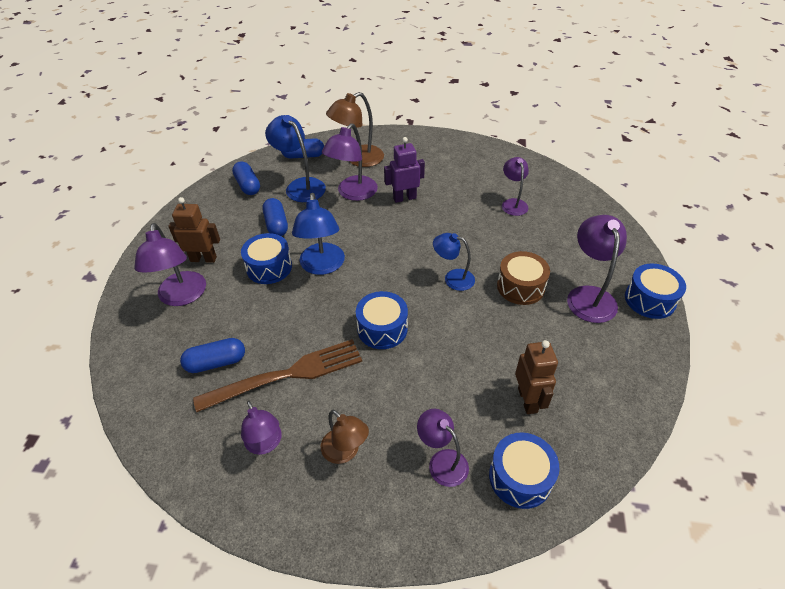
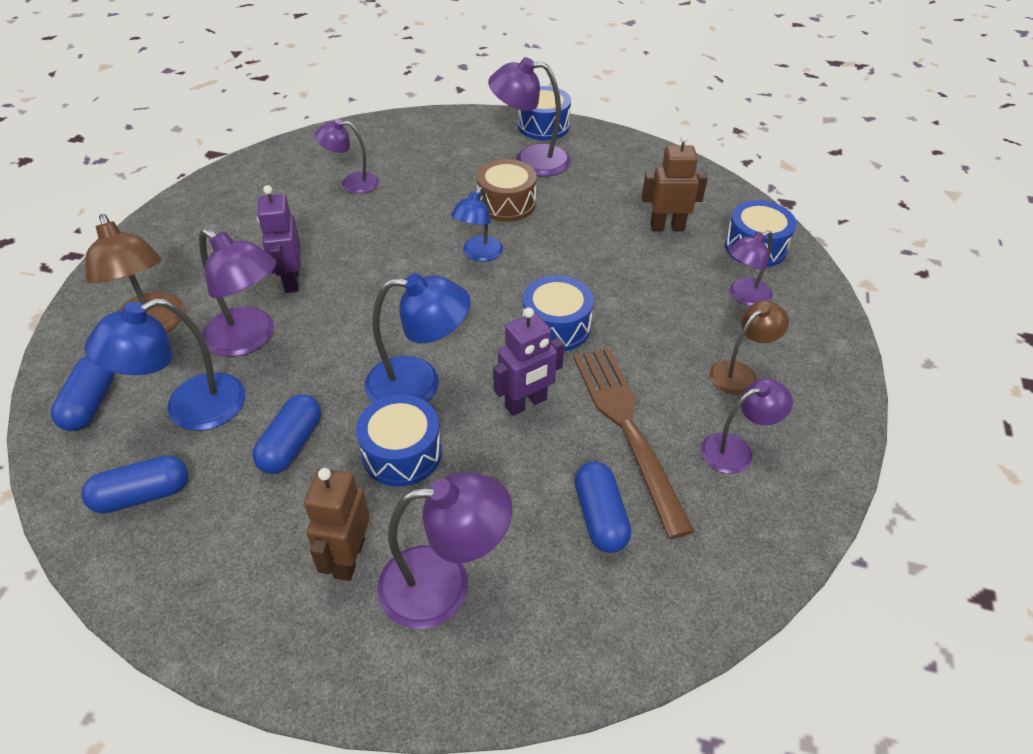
camera: 85 degrees left, 0 degrees up
blue capsule [262,198,288,236] -> blue capsule turned 60 degrees counterclockwise [252,394,321,474]
none -> purple robot [493,307,564,416]

